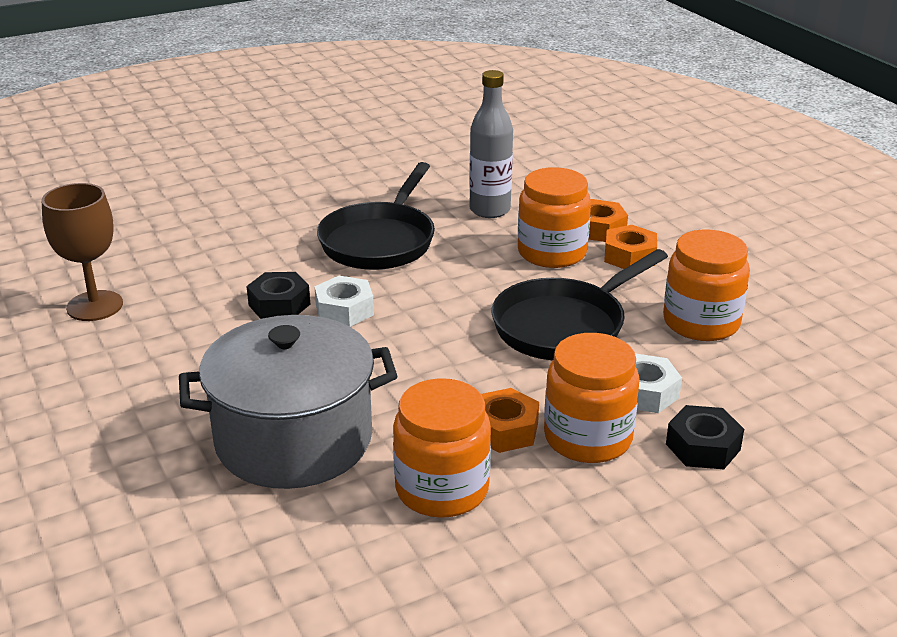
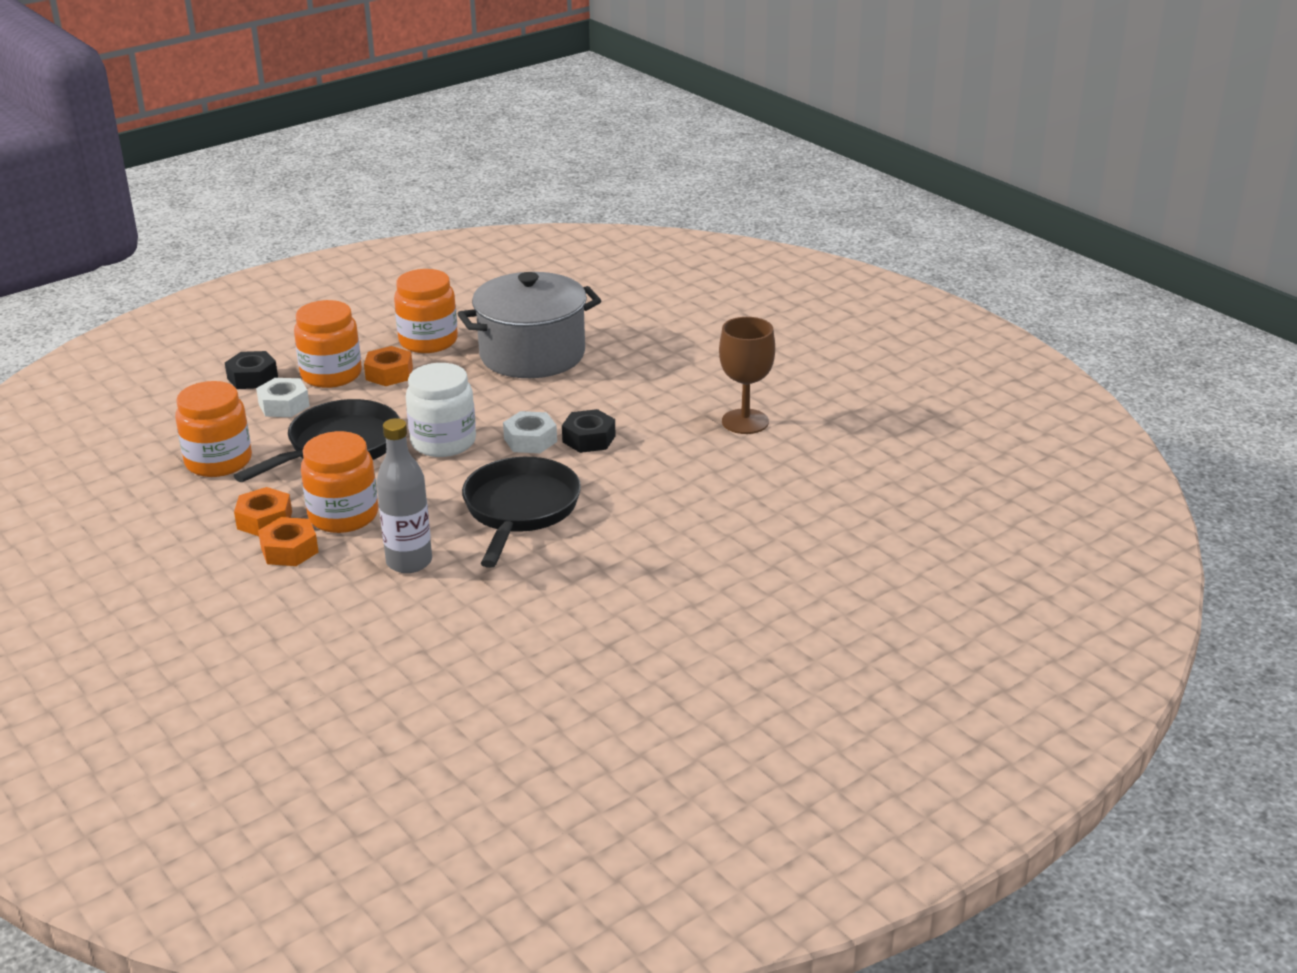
camera: 170 degrees right, 0 degrees up
none -> white jar [406,363,476,457]

